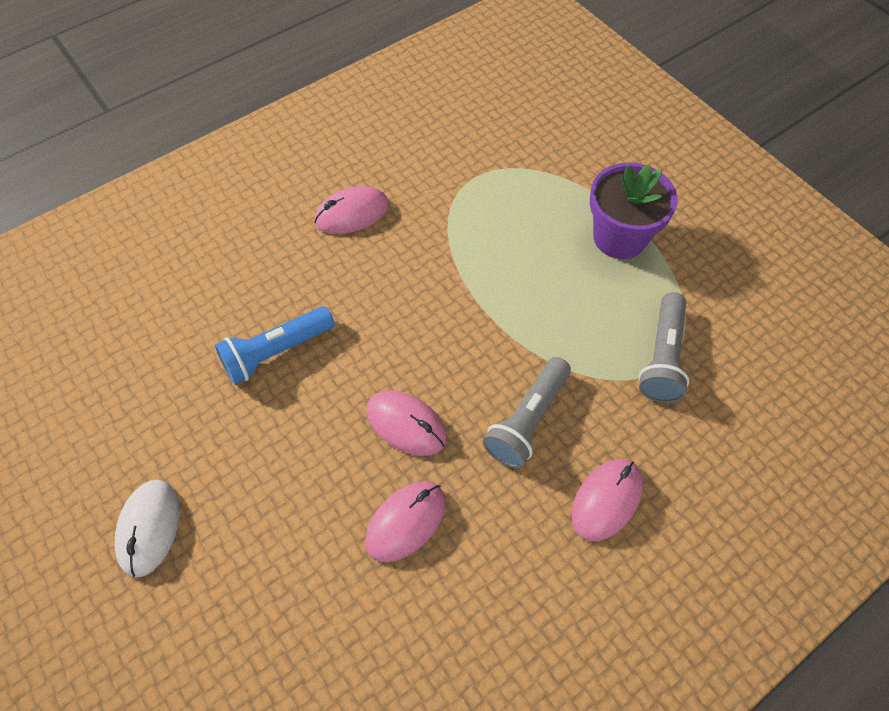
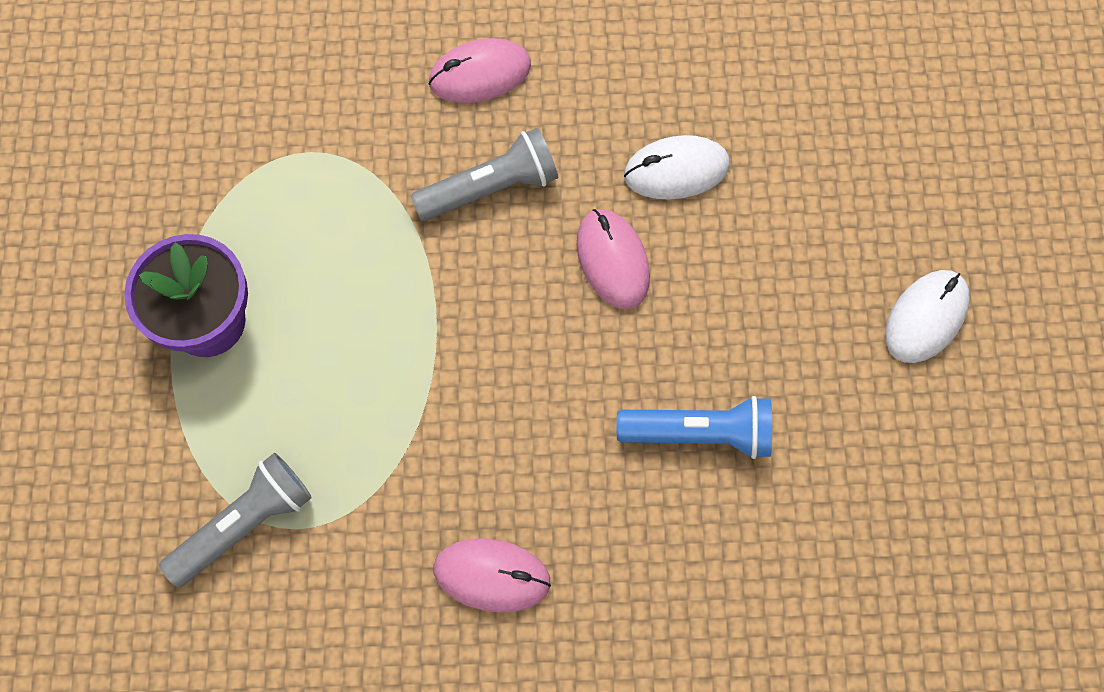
camera: 145 degrees left, 10 degrees up
pink mouse [365,481,446,562] -> white mouse [624,135,730,200]
grey flashlight [639,292,689,403] -> grey flashlight moved to [159,453,312,587]

